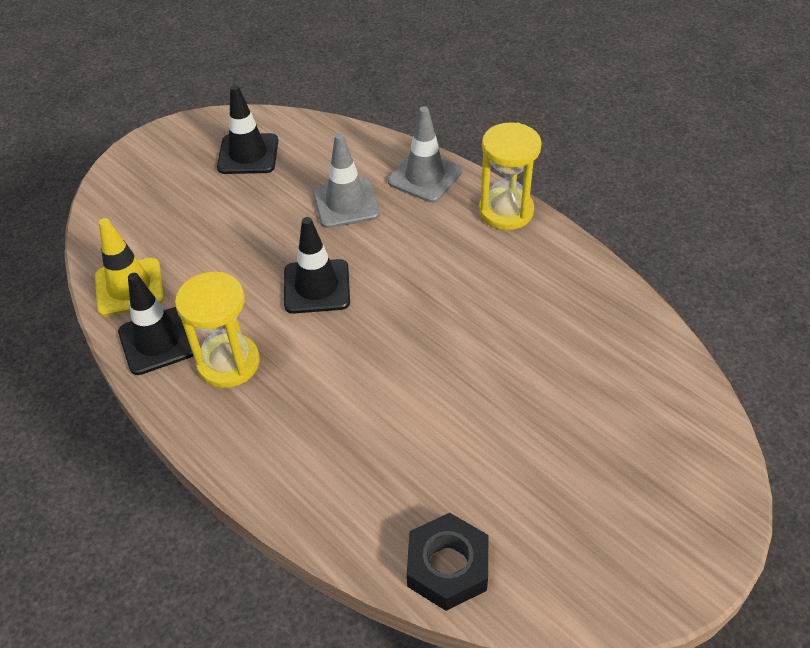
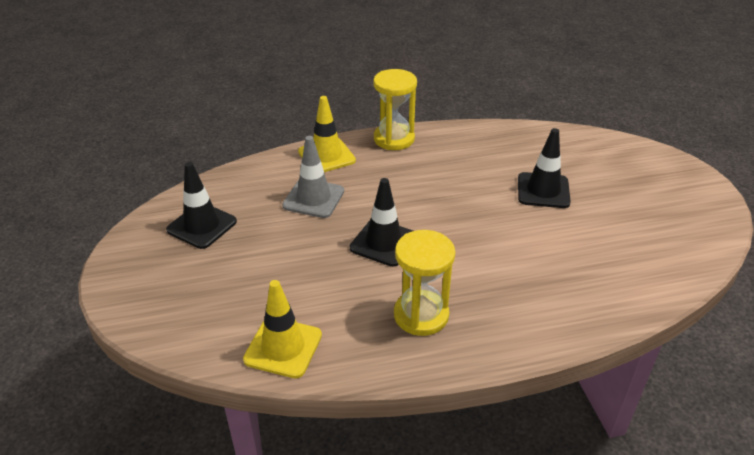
camera: 60 degrees left, 10 degrees down
black traffic cone [118,273,193,375] -> black traffic cone moved to [518,128,571,208]
grey traffic cone [388,106,462,203] -> yellow traffic cone [298,96,356,172]
black nut [407,513,488,611] -> none

